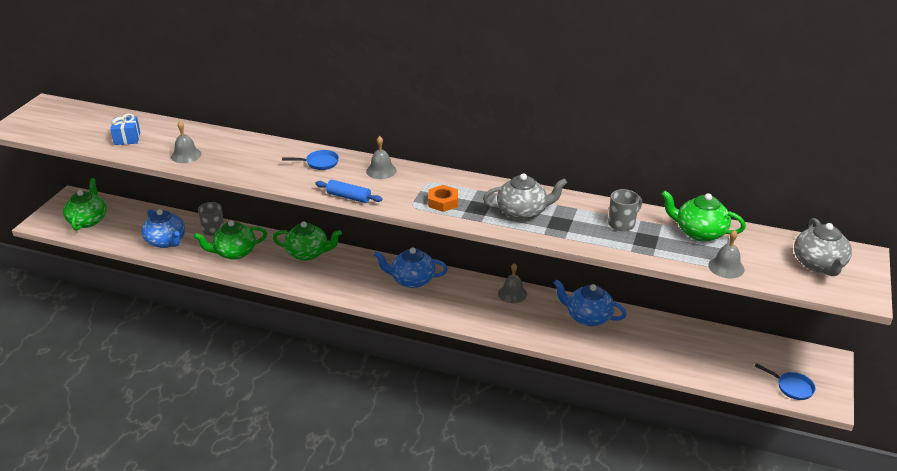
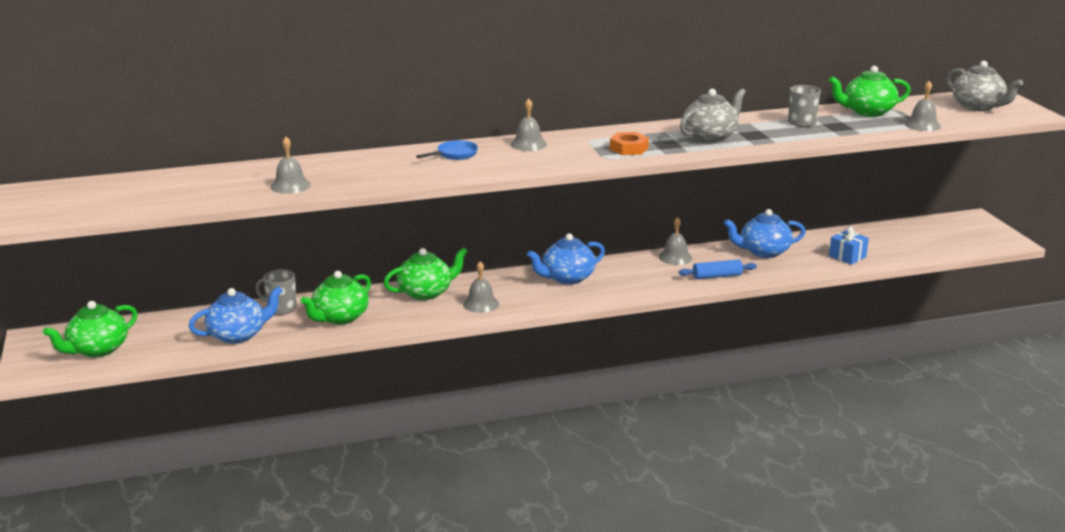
camera: 35 degrees left, 10 degrees down
green teapot [63,178,106,231] -> green teapot turned 105 degrees counterclockwise [43,301,138,358]
blue gift [110,114,140,145] -> blue gift moved to [829,226,869,265]
blue teapot [141,209,185,248] -> blue teapot turned 45 degrees counterclockwise [188,286,283,344]
blue rolling pin [316,180,382,203] -> blue rolling pin moved to [678,260,757,279]
blue pan [755,363,816,400] -> none
none -> grey bell [463,261,499,313]

